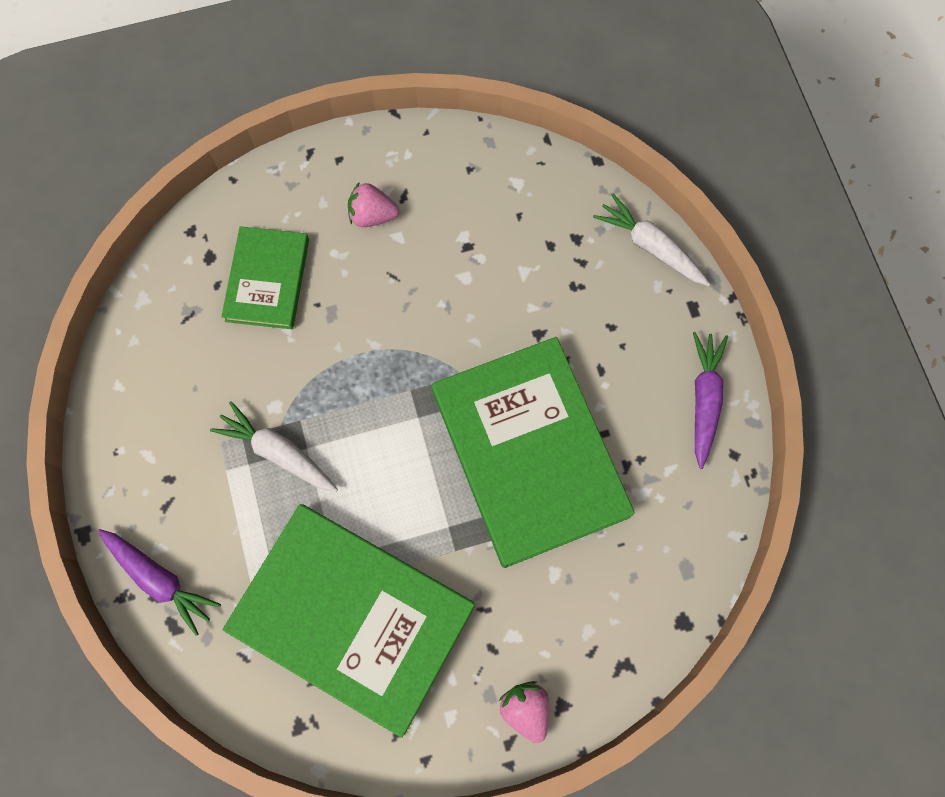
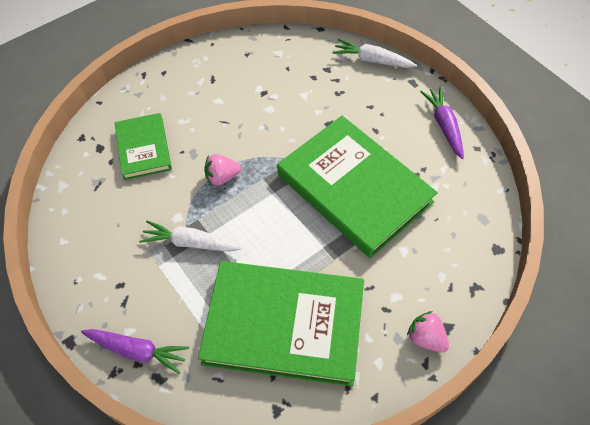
camera: 20 degrees left, 15 degrees down
pink strawberry [348,183,399,227] -> pink strawberry moved to [204,154,241,186]

